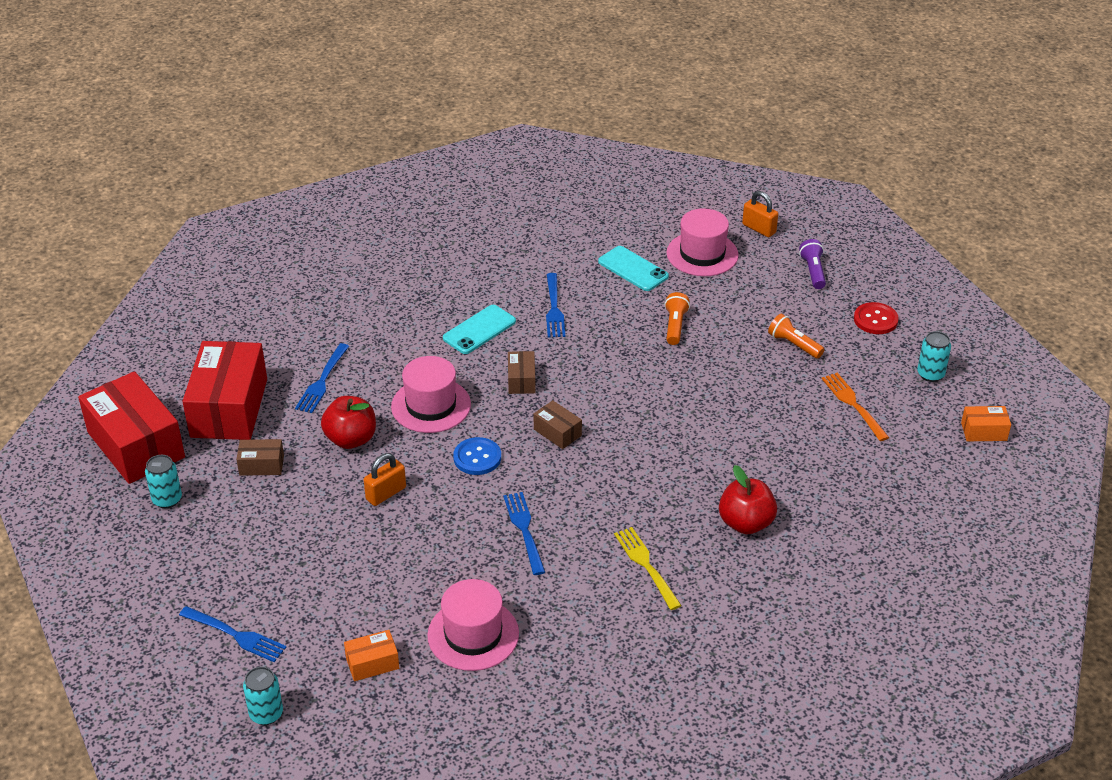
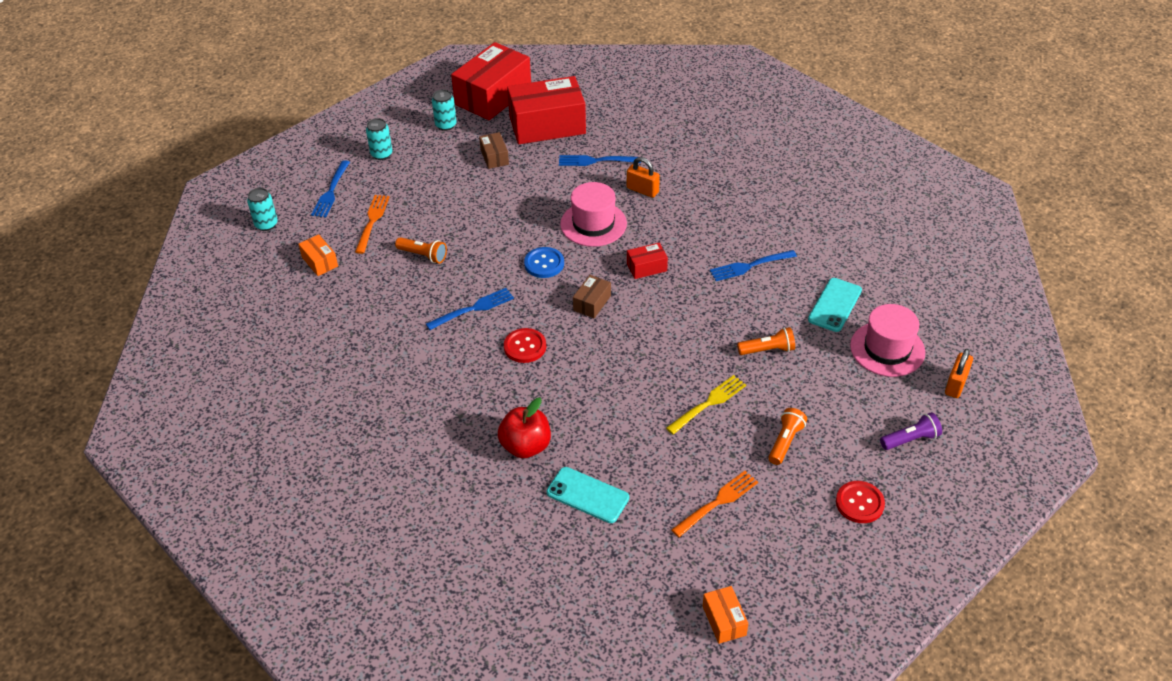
camera: 75 degrees right, 5 degrees up
red apple [321,396,376,449] -> none
orange padlock [364,453,406,506] -> orange padlock moved to [627,157,660,198]
pink hat [427,579,519,671] -> none
turquoise phone [443,305,516,354] -> turquoise phone moved to [546,467,629,523]
brown box [508,351,536,394] -> red box [627,243,668,279]
yellow fork [614,527,682,610] -> yellow fork moved to [666,375,746,435]
turquoise can [917,331,951,382] -> turquoise can moved to [366,118,393,160]
none -> orange fork [355,195,390,254]
none -> orange flashlight [395,237,447,263]
none -> red button [504,328,546,363]

